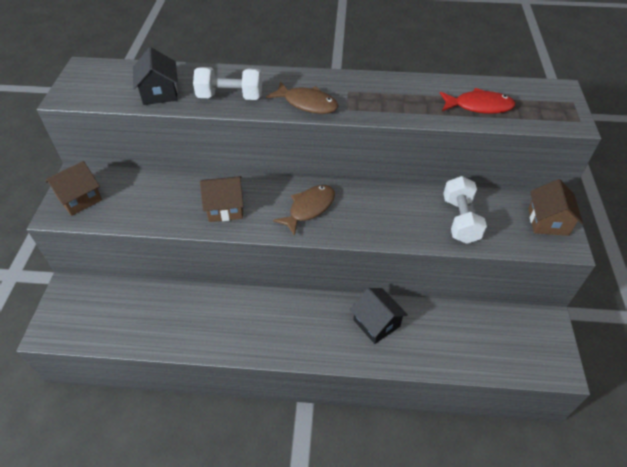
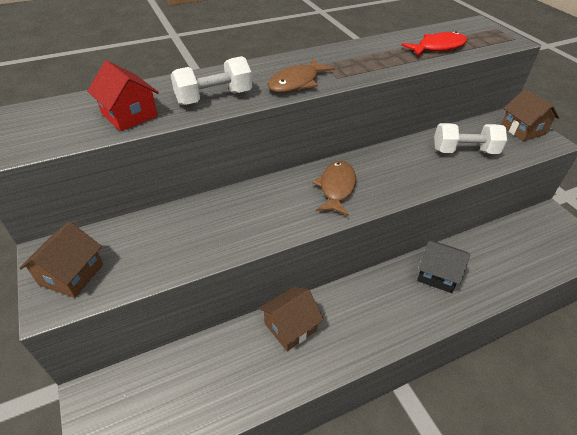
camera: 30 degrees left, 5 degrees down
black house [133,47,178,105] -> red house [87,60,159,131]
brown house [200,176,244,222] -> brown house moved to [259,287,324,351]
brown fish [266,81,339,114] -> brown fish turned 135 degrees clockwise [268,58,335,93]
white dumbbell [443,176,487,244] -> white dumbbell turned 60 degrees counterclockwise [434,123,507,154]

